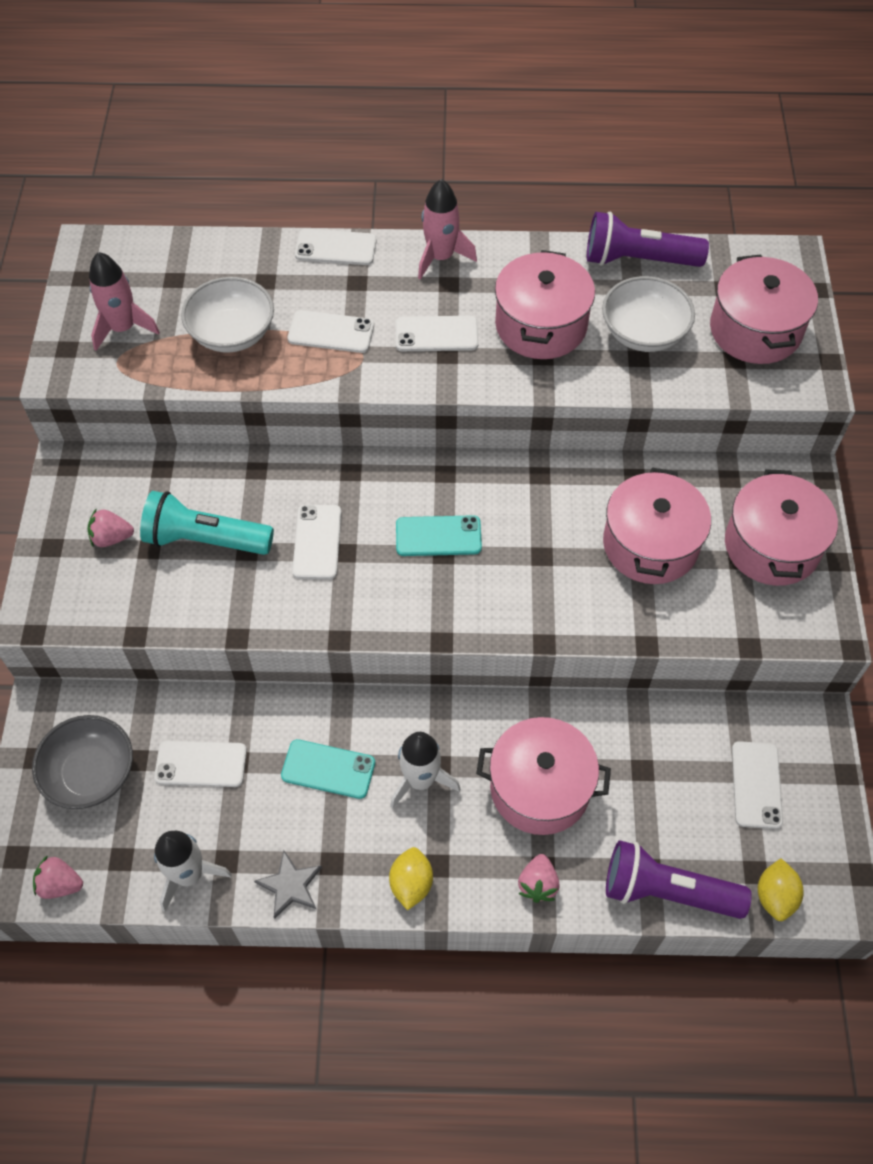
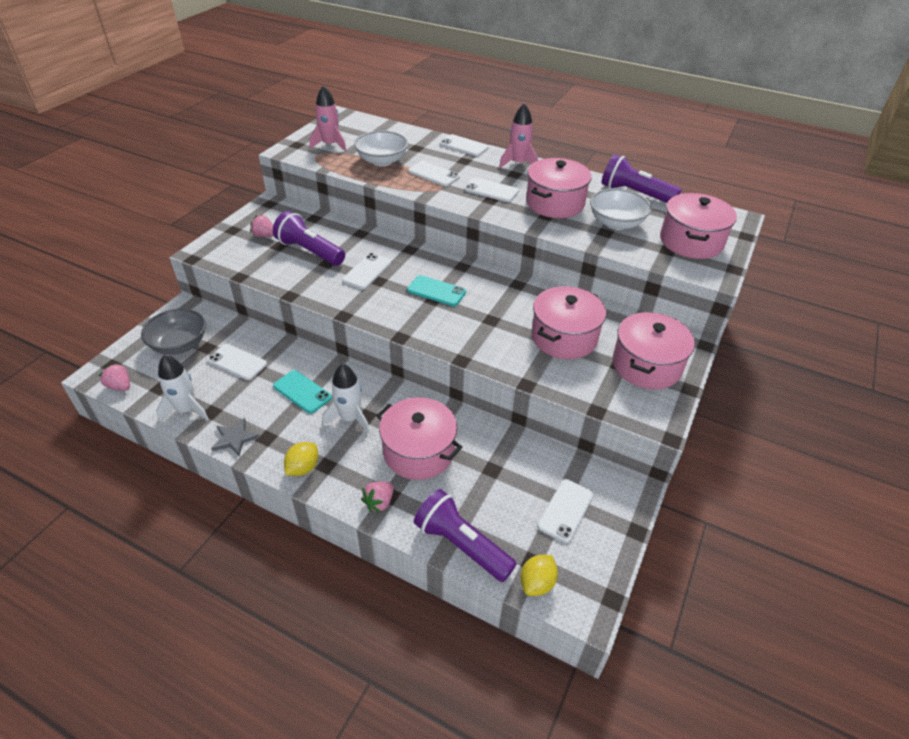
camera: 25 degrees right, 15 degrees down
turquoise flashlight [140,491,274,555] -> purple flashlight [273,211,345,266]

